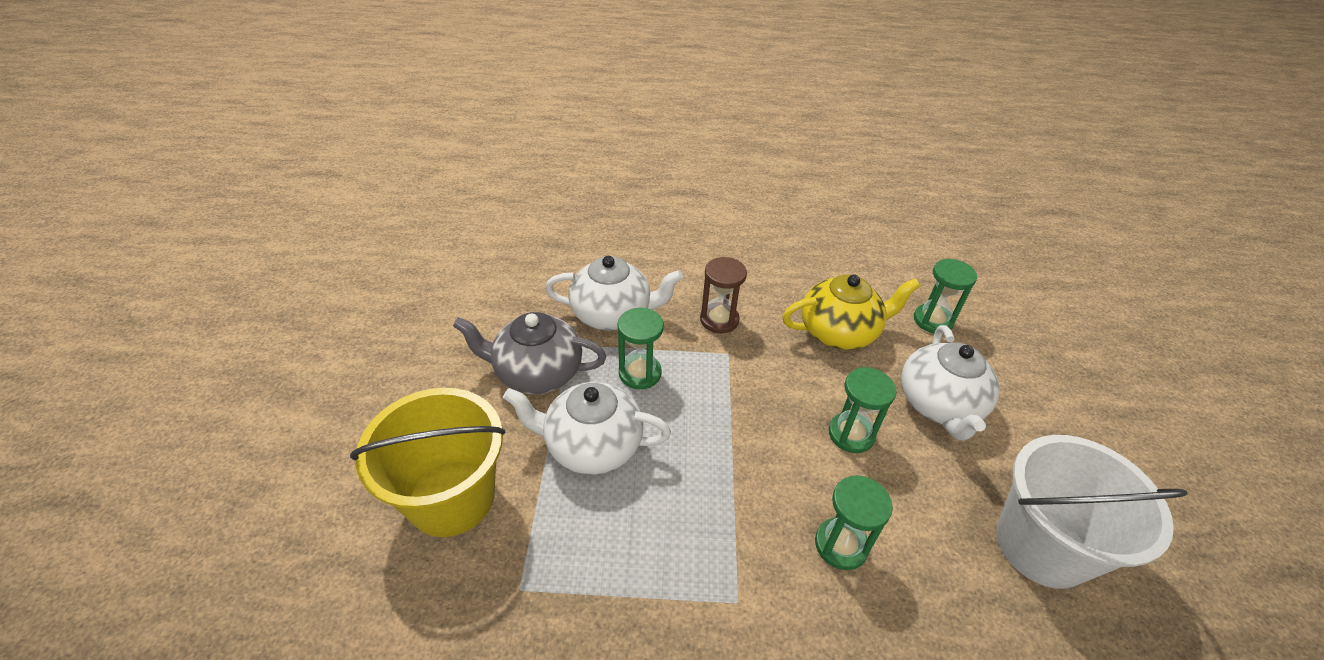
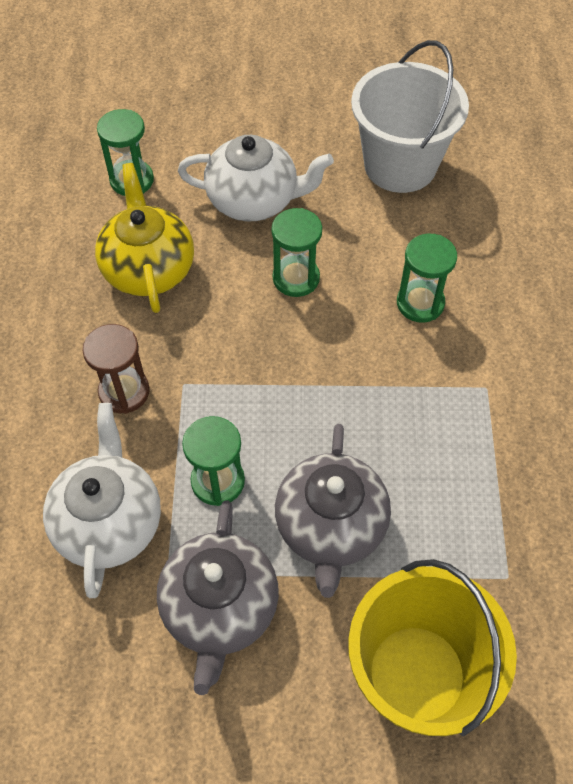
camera: 90 degrees left, 15 degrees up
white teapot [503,382,671,474] -> grey teapot [275,424,391,598]

